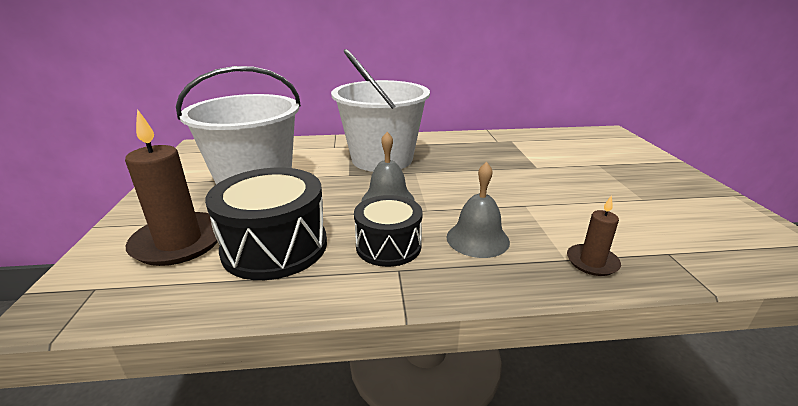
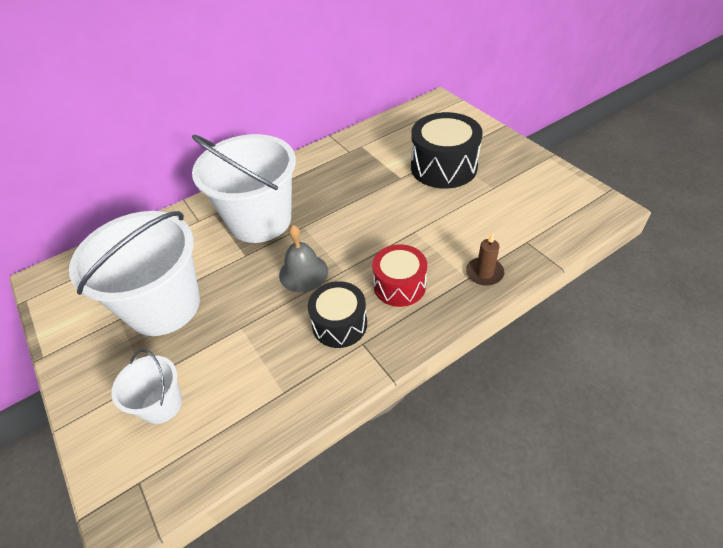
camera: 25 degrees left, 20 degrees up
brown candle [125,109,218,266] -> white bucket [111,349,182,424]
black drum [205,168,327,280] -> black drum moved to [411,112,483,189]
grey bell [447,162,510,258] -> red drum [372,244,427,307]

